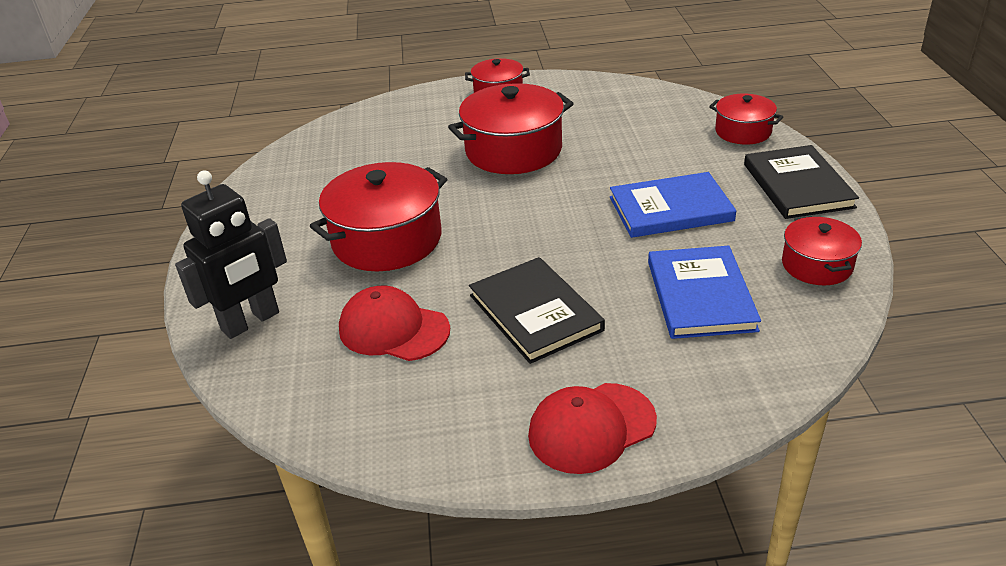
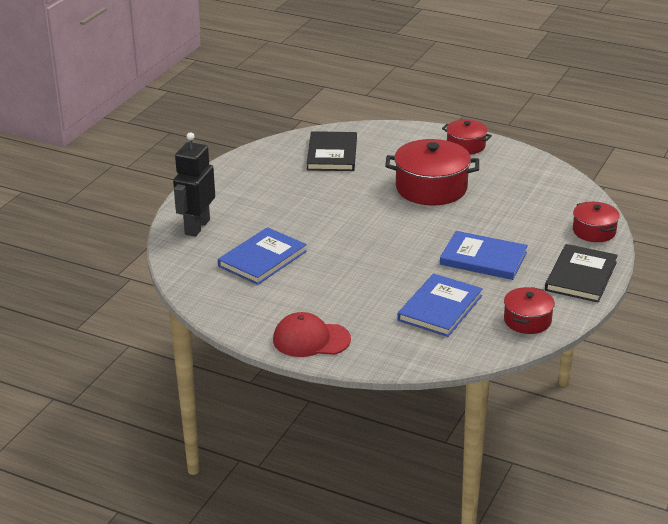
camera: 30 degrees right, 5 degrees down
black robot [175,170,287,339] -> black robot turned 120 degrees clockwise [173,132,215,237]
red pot [310,162,447,271] -> none
red cap [339,286,450,361] -> blue book [218,227,307,285]
black book [469,257,605,364] -> black book moved to [307,131,357,171]

